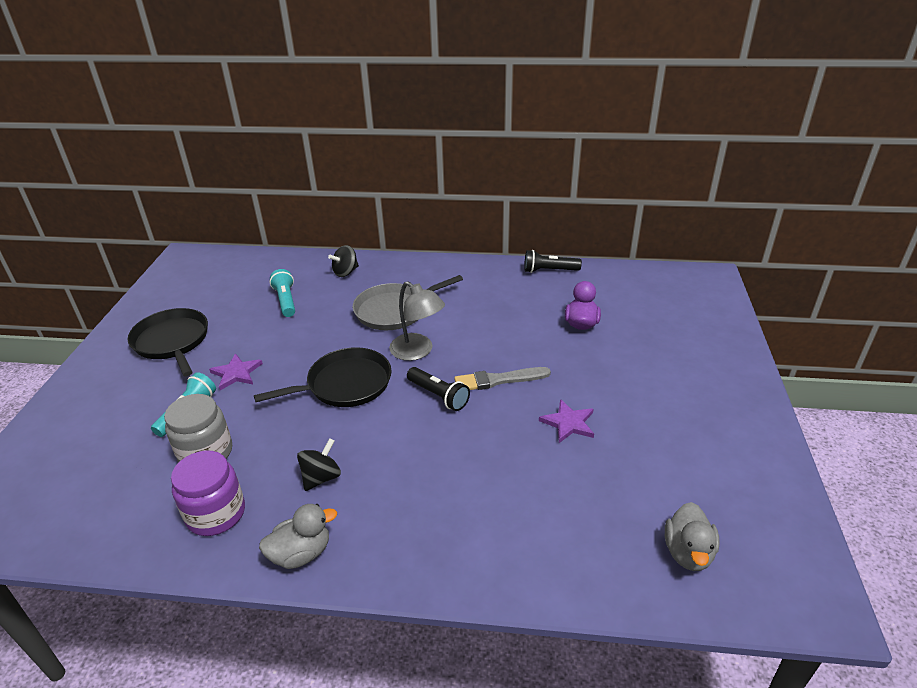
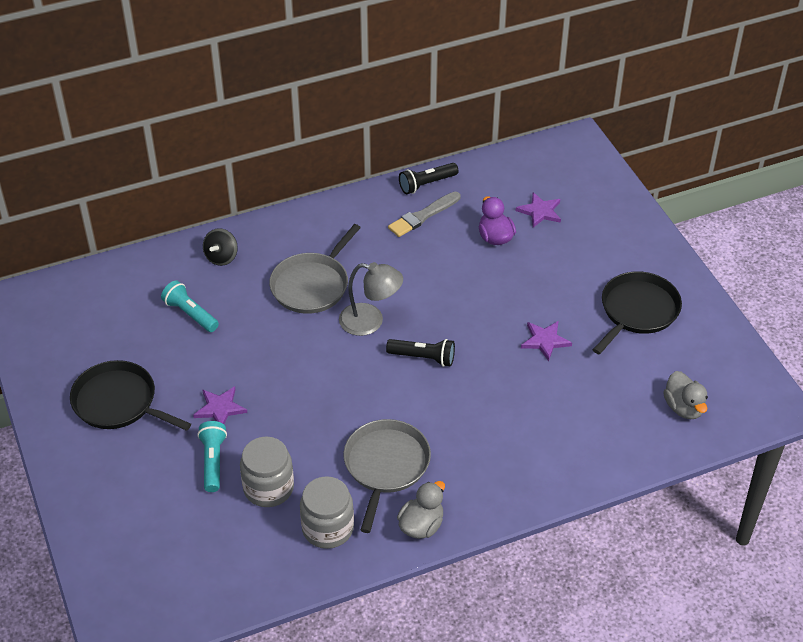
camera: 30 degrees left, 10 degrees up
purple jar [171,451,245,536] -> grey jar [300,476,354,549]
black pan [254,347,392,407] -> black pan moved to [593,271,682,354]
black spinning top [297,438,341,491] -> grey pan [344,419,431,533]
grey brush [454,367,551,390] -> grey brush moved to [388,192,460,237]
none -> purple star [516,192,561,228]

